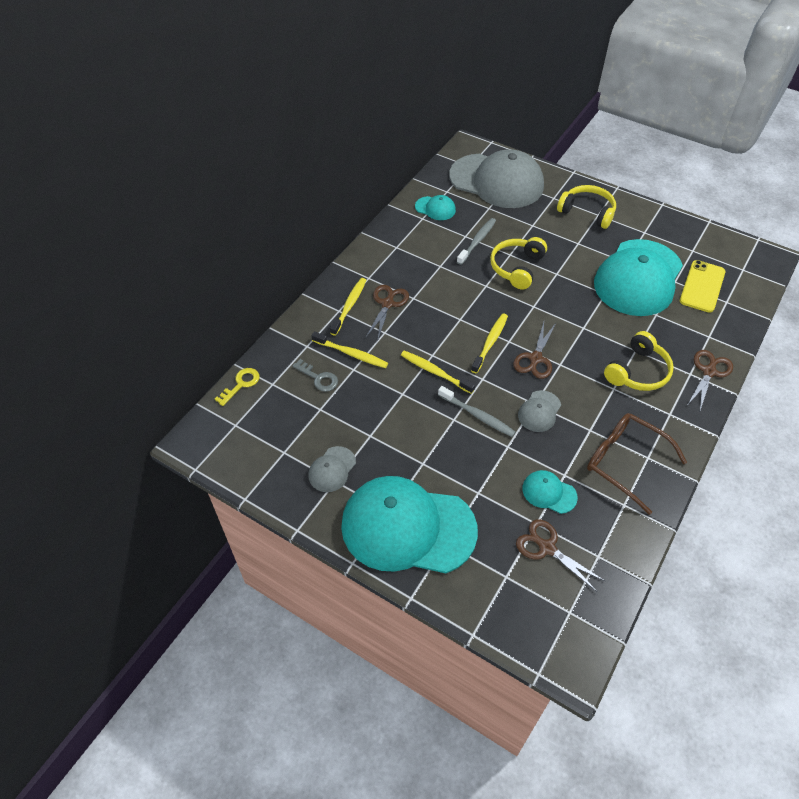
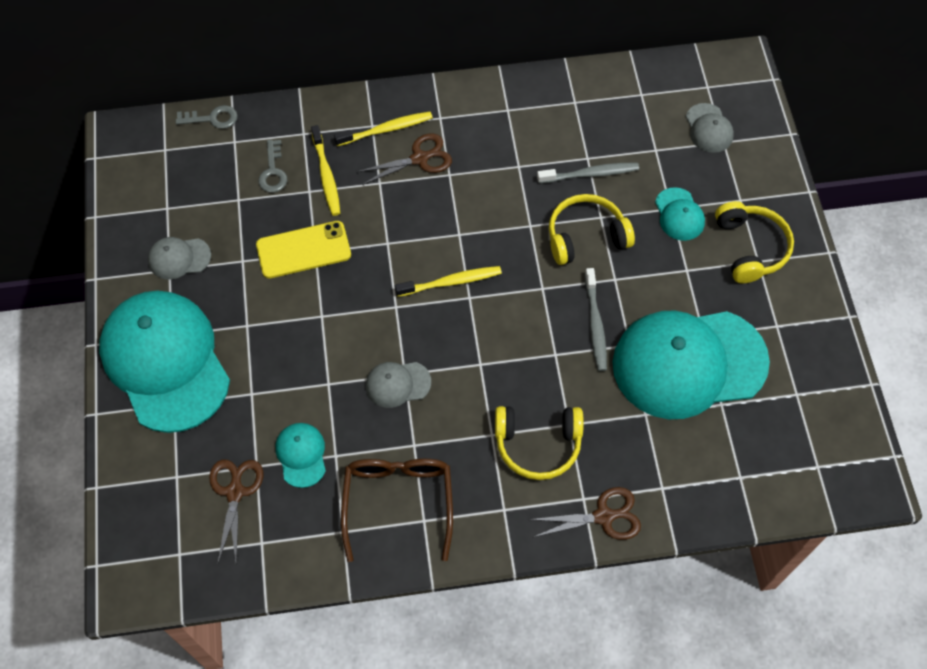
camera: 50 degrees right, 10 degrees up
yellow key [215,368,260,406] -> grey key [176,105,238,129]
yellow toothbrush [401,351,475,394] -> none
turquoise cap [415,195,456,220] -> turquoise cap moved to [655,187,705,241]
grey toothbrush [438,386,516,437] -> grey toothbrush moved to [585,268,607,371]
grey cap [449,149,544,208] -> grey cap [686,103,734,153], size x0.42
brown scissors [513,322,556,379] -> none
yellow phone [680,260,726,313] -> yellow phone moved to [256,221,351,279]

